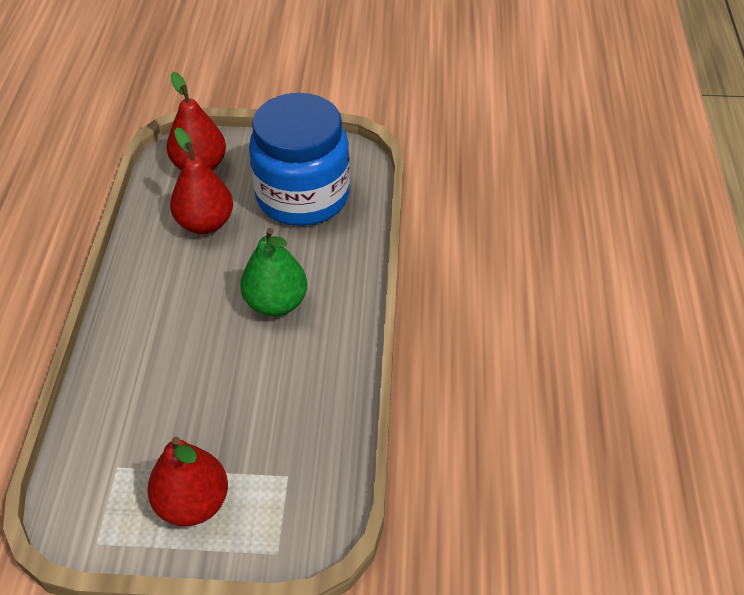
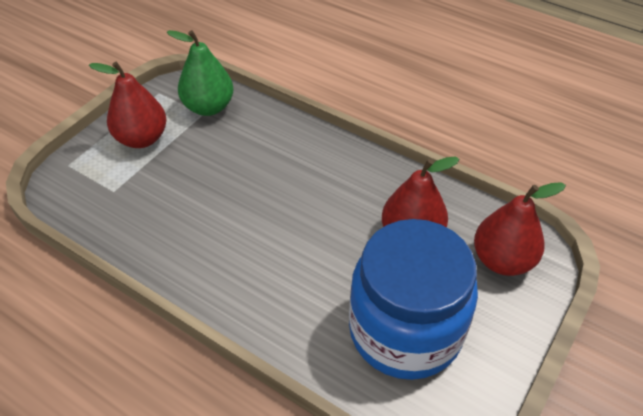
camera: 120 degrees right, 0 degrees up
green pear [240,228,307,316] -> green pear moved to [167,30,234,116]

